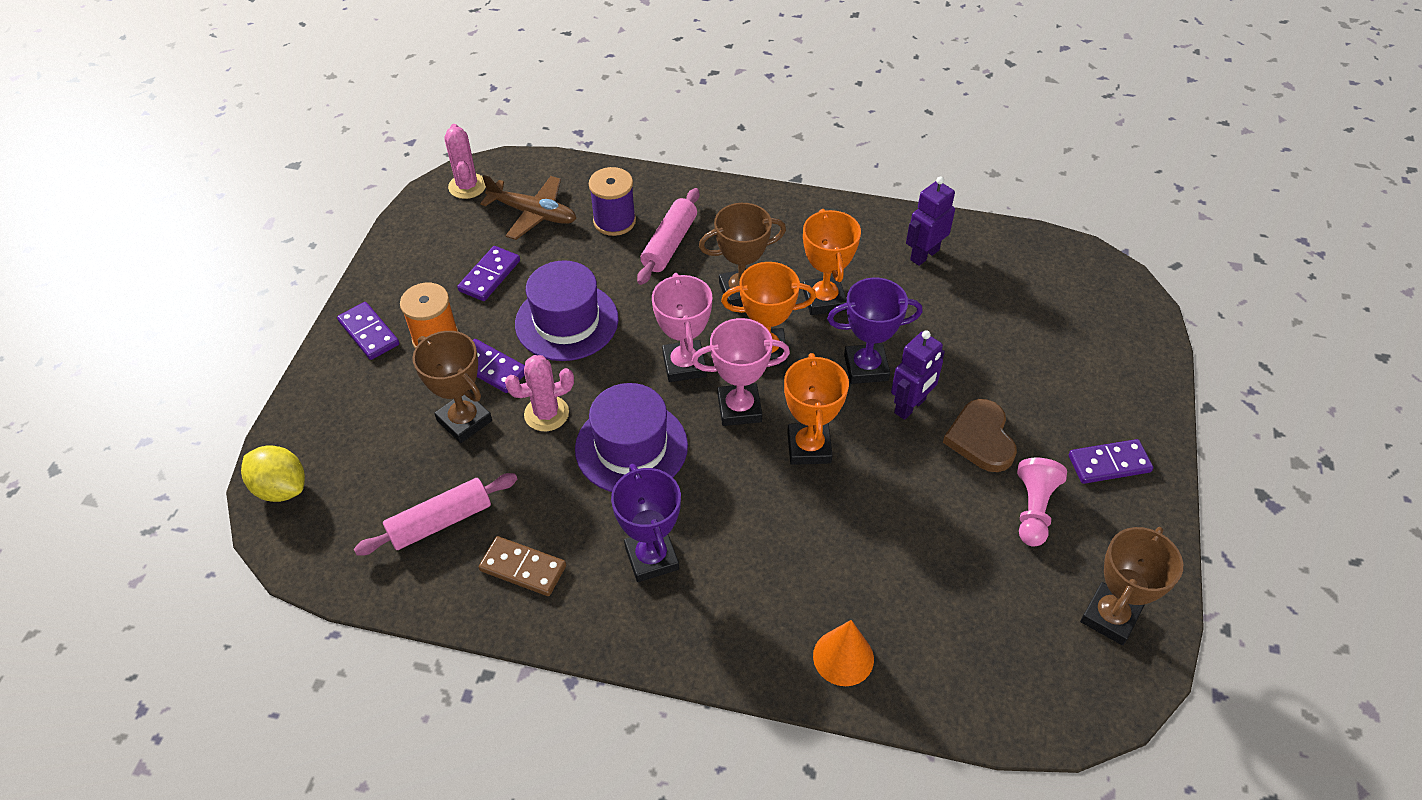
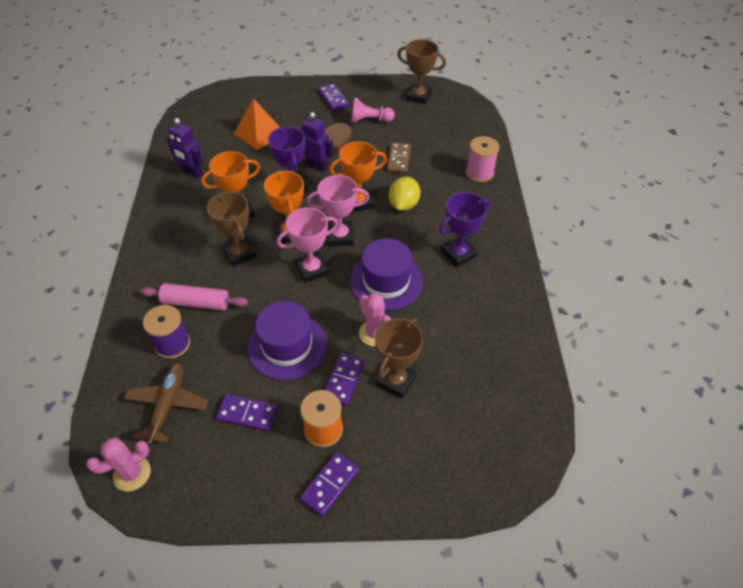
camera: 105 degrees left, 0 degrees up
yellow lemon [241,445,305,502] -> yellow lemon moved to [389,176,420,211]
pink rolling pin [354,473,517,556] -> none
brown domino [479,536,566,596] -> brown domino moved to [387,142,411,174]
pink trophy [692,318,790,426] -> pink trophy turned 75 degrees counterclockwise [307,175,369,247]
orange cone [813,620,874,686] -> pink spool [466,136,499,182]
none -> orange pyramid [234,98,280,150]

